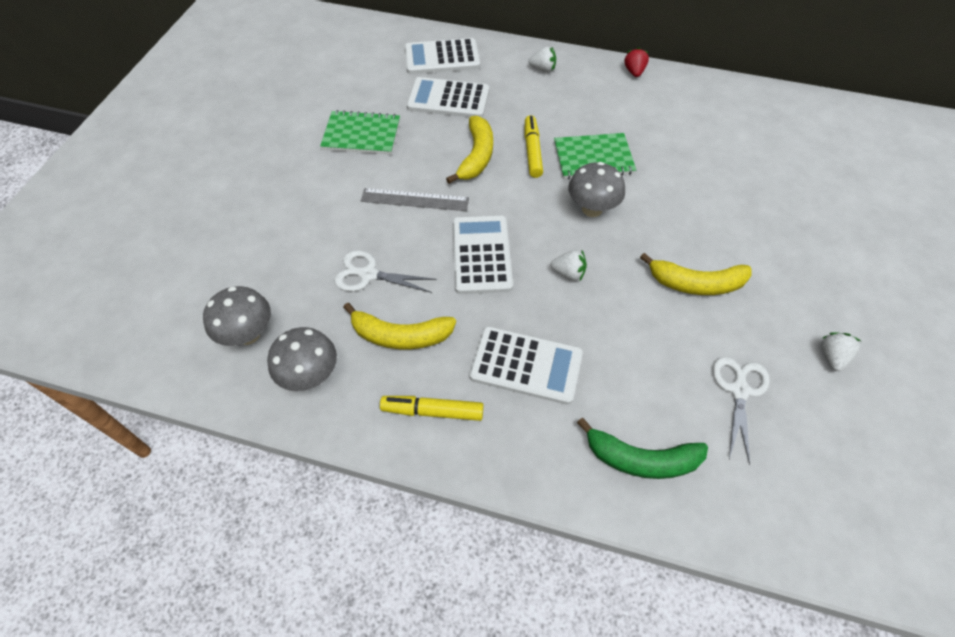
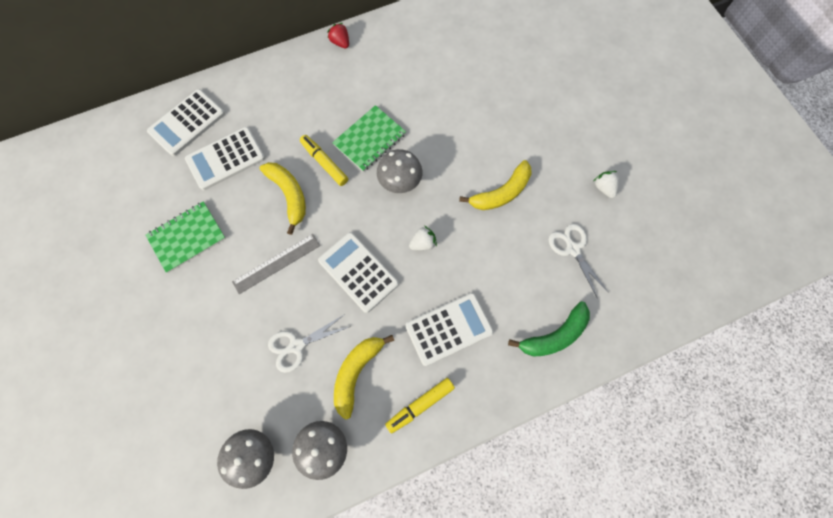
camera: 40 degrees left, 15 degrees up
yellow banana [343,302,456,349] -> yellow banana turned 150 degrees clockwise [334,335,394,420]
white strawberry [528,46,556,72] -> none

